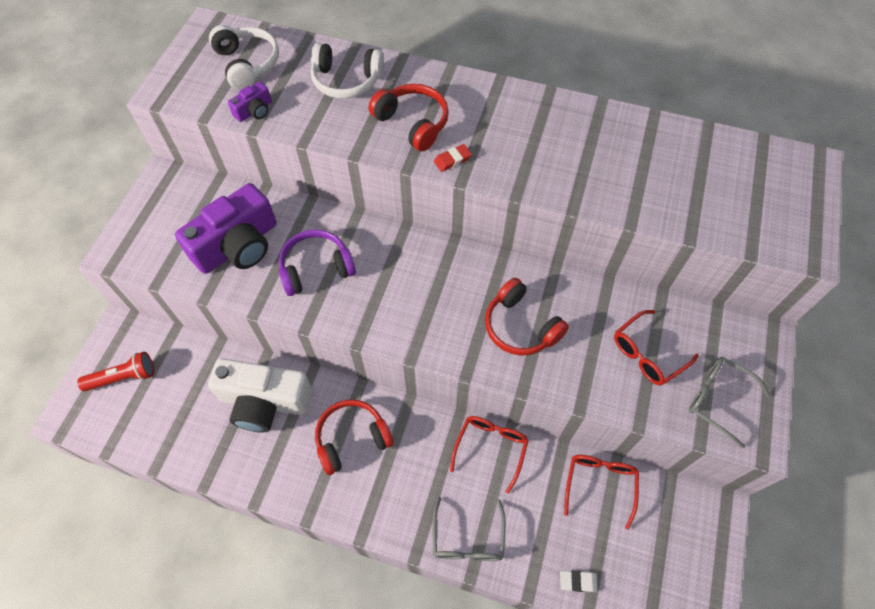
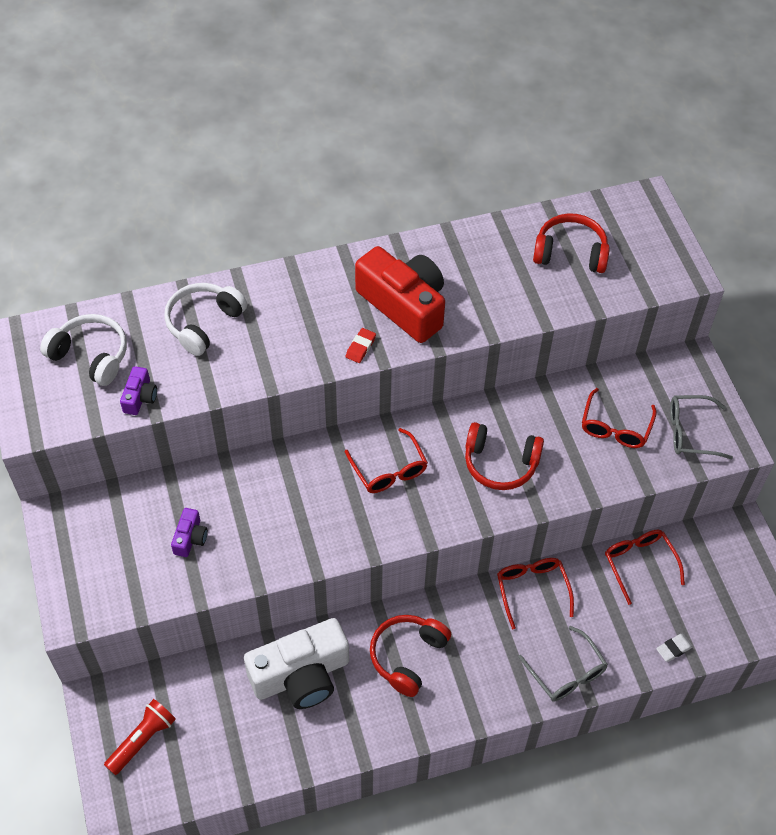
camera: 35 degrees left, 5 degrees down
purple camera [175,183,277,274] -> purple camera [171,508,208,557], size x0.44
purple headphones [279,230,356,296] -> none
white headphones [311,43,384,99] -> white headphones turned 150 degrees clockwise [164,283,247,356]
red headphones [368,84,449,151] -> red headphones moved to [533,213,610,273]
none -> red glasses [345,428,428,493]
none -> red camera [355,246,445,343]

